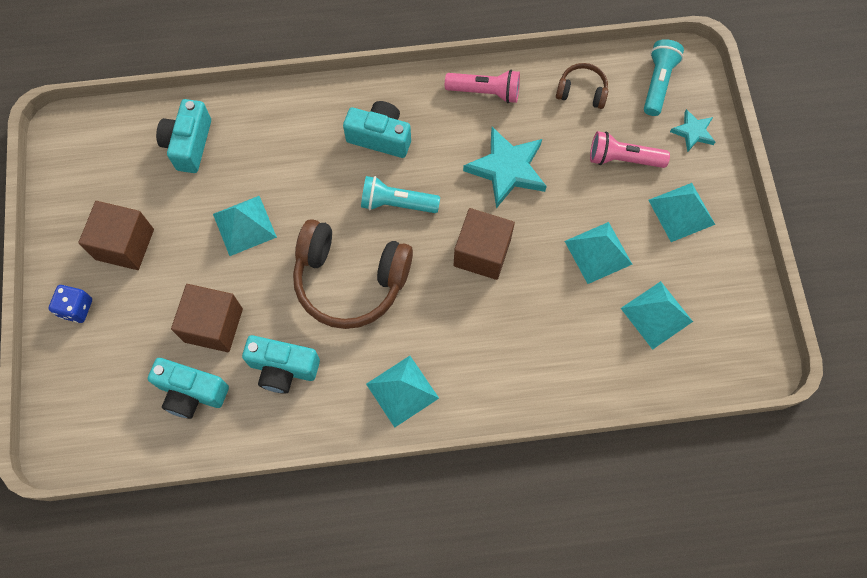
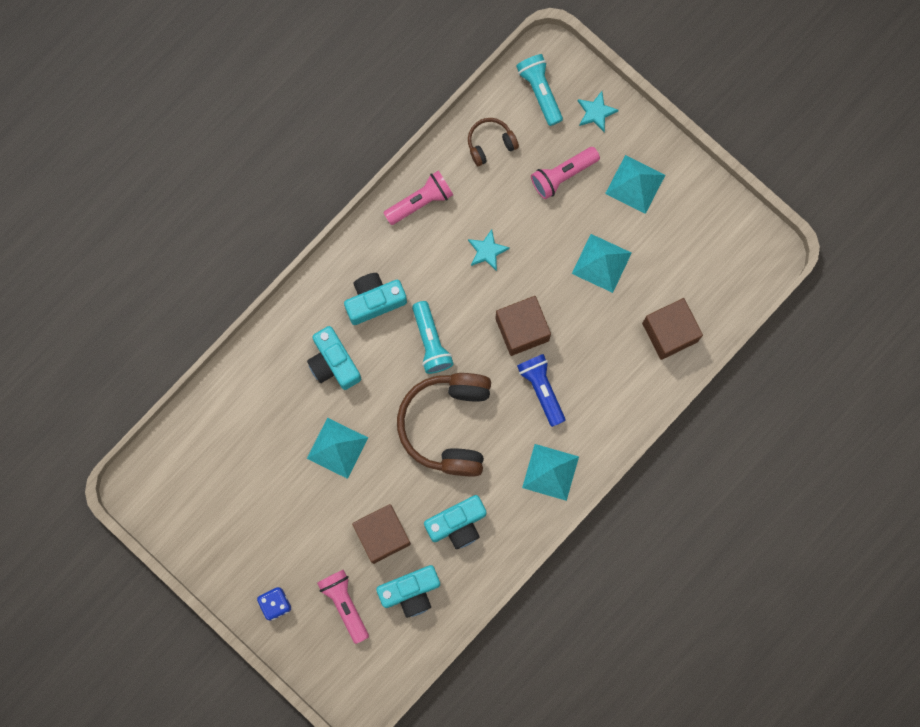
camera: 40 degrees left, 10 degrees up
brown cube [78,201,154,270] -> brown cube moved to [642,298,703,360]
turquoise camera [156,99,211,173] -> turquoise camera moved to [307,326,361,390]
brown headphones [293,219,413,329] -> brown headphones turned 120 degrees clockwise [397,373,491,477]
turquoise flashlight [361,176,440,213] -> turquoise flashlight turned 75 degrees counterclockwise [412,301,454,374]
turquoise star [463,127,547,208] -> turquoise star [468,229,510,271], size x0.54
turquoise pyramid [621,281,693,350] -> none
none -> pink flashlight [317,570,369,644]
none -> blue flashlight [517,354,565,427]

